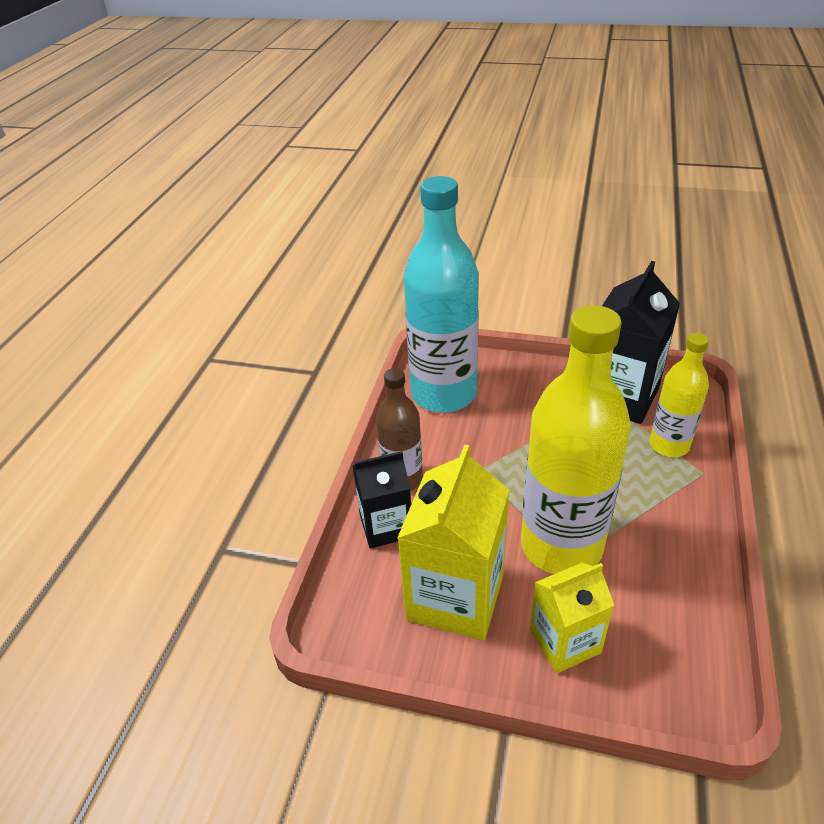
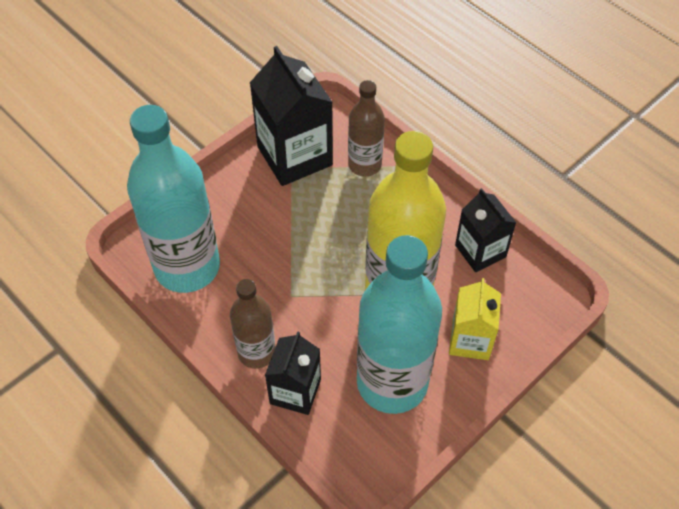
camera: 60 degrees left, 15 degrees up
yellow carton [397,444,509,641] -> turquoise bottle [357,235,442,414]
yellow bottle [650,333,709,457] -> brown bottle [348,80,385,177]
none -> black carton [455,188,516,272]

